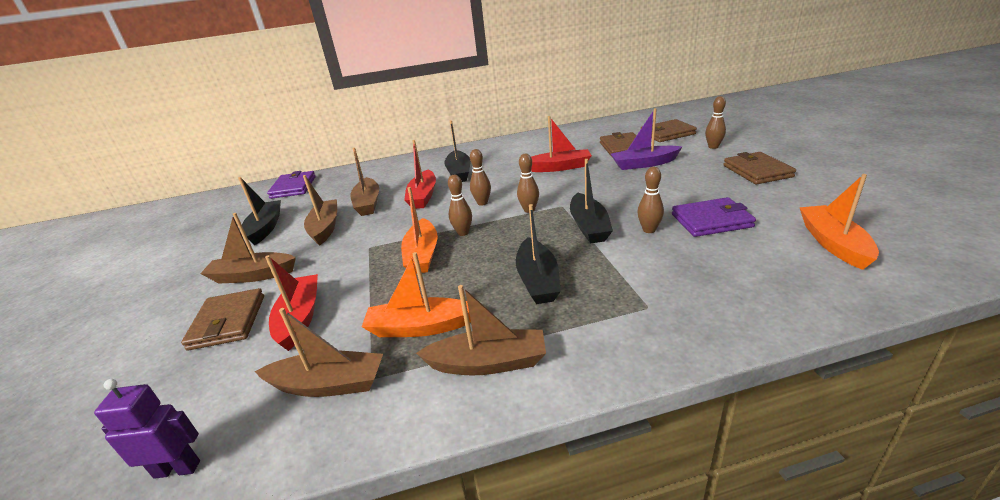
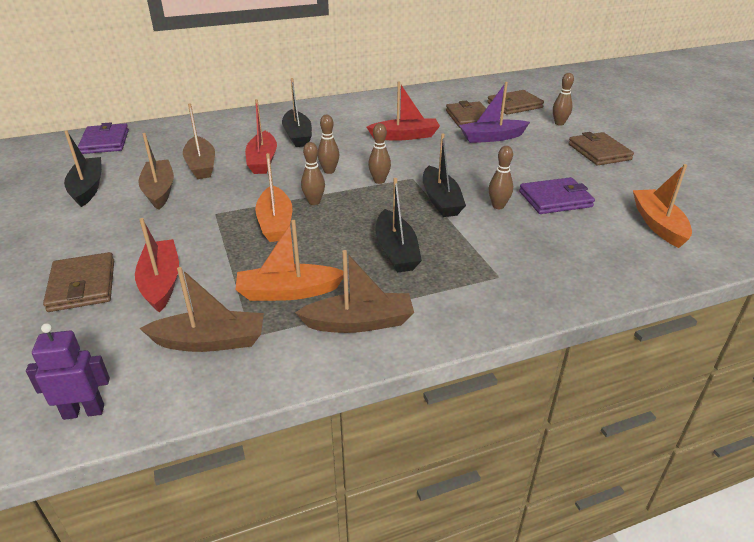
camera: 10 degrees left, 5 degrees up
brown boat [200,213,296,283] -> none

